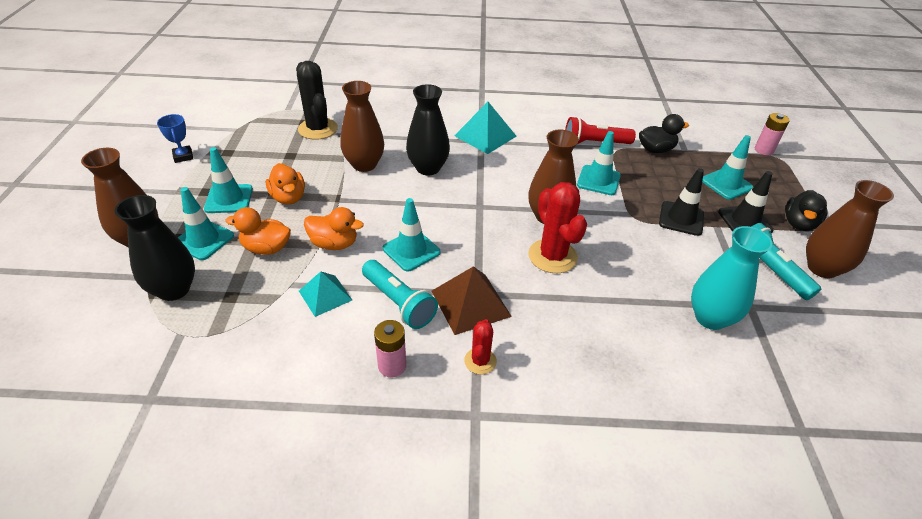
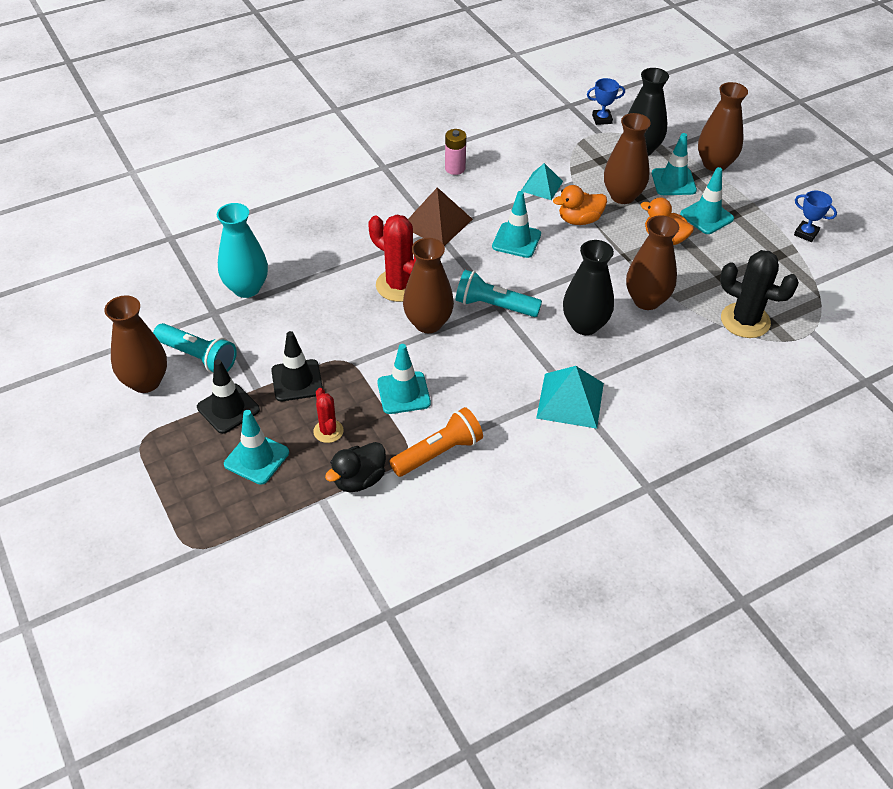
camera: 150 degrees right, 5 degrees up
orange duck [225,207,291,255] -> brown vase [604,113,651,204]
turquoise flashlight [362,260,438,329] -> turquoise flashlight moved to [456,270,542,317]
red cactus [464,319,497,374] -> red cactus moved to [313,388,344,443]
red flashlight [565,117,636,144] -> orange flashlight [390,407,483,477]
pink battery [755,113,790,155] -> none
black duck [785,190,827,231] -> none
none -> blue trophy [587,78,625,125]

